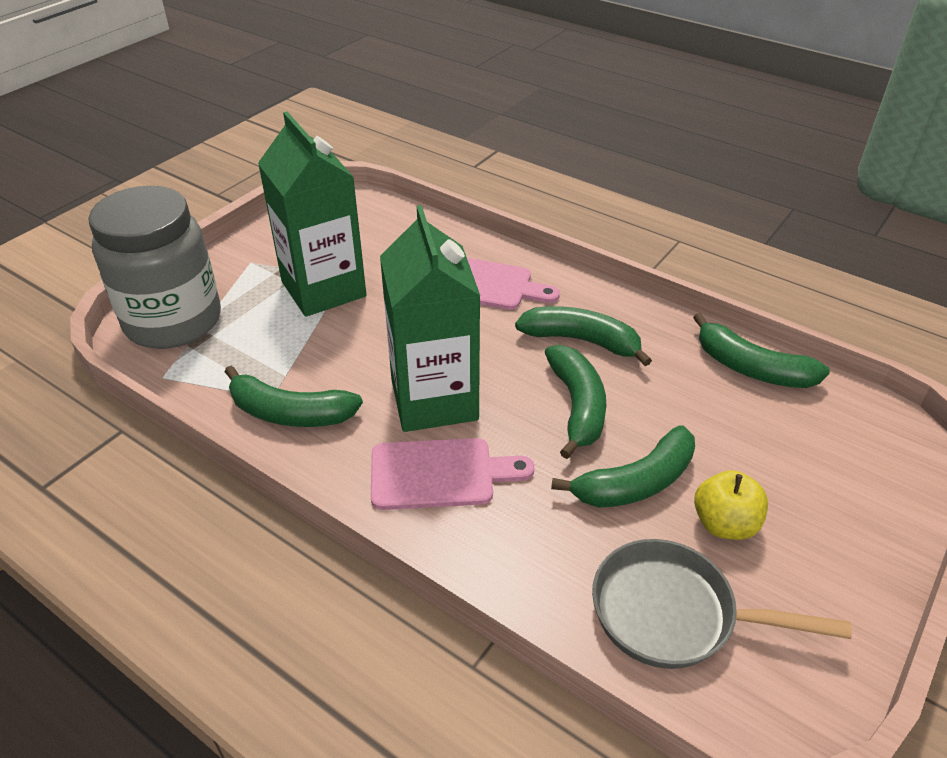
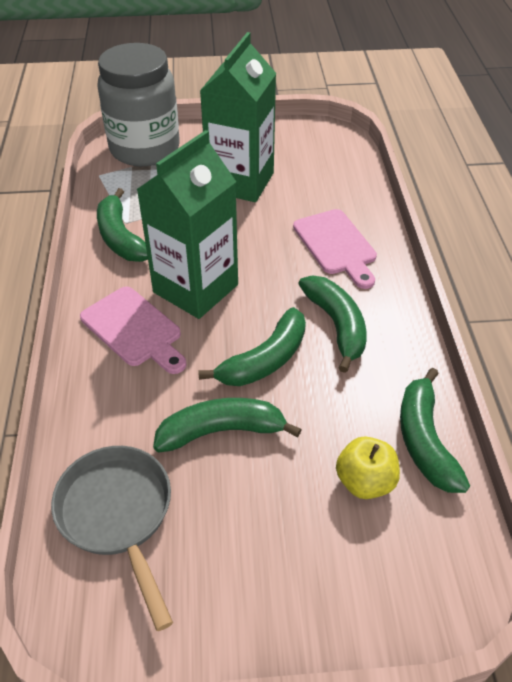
camera: 50 degrees right, 5 degrees up
green banana [551,425,695,508] -> green banana turned 150 degrees clockwise [153,398,302,452]
yellow apple [694,470,768,540] -> yellow apple moved to [336,437,400,499]

